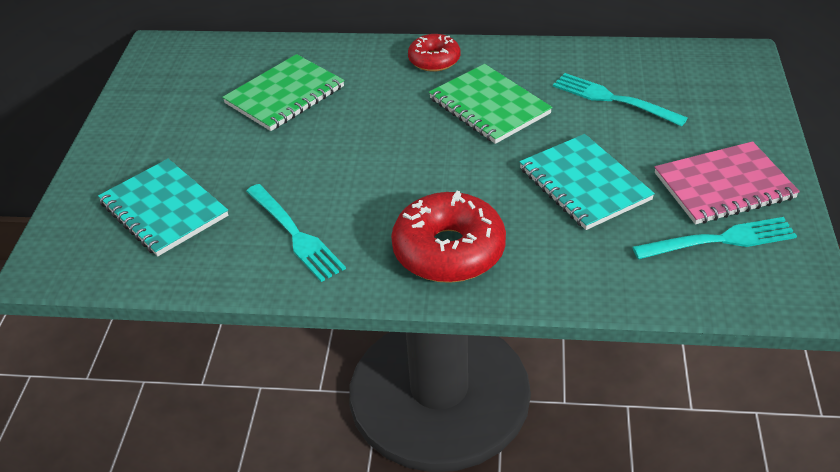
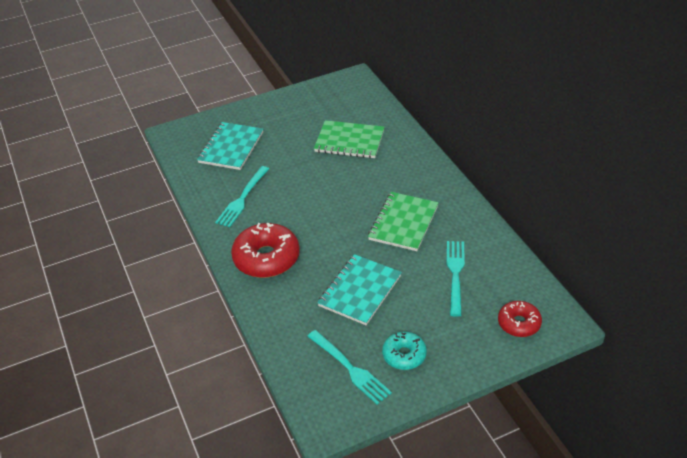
camera: 60 degrees right, 0 degrees up
red donut [408,34,460,72] -> red donut moved to [498,301,542,337]
pink notebook [655,141,800,224] -> turquoise donut [382,332,427,370]

